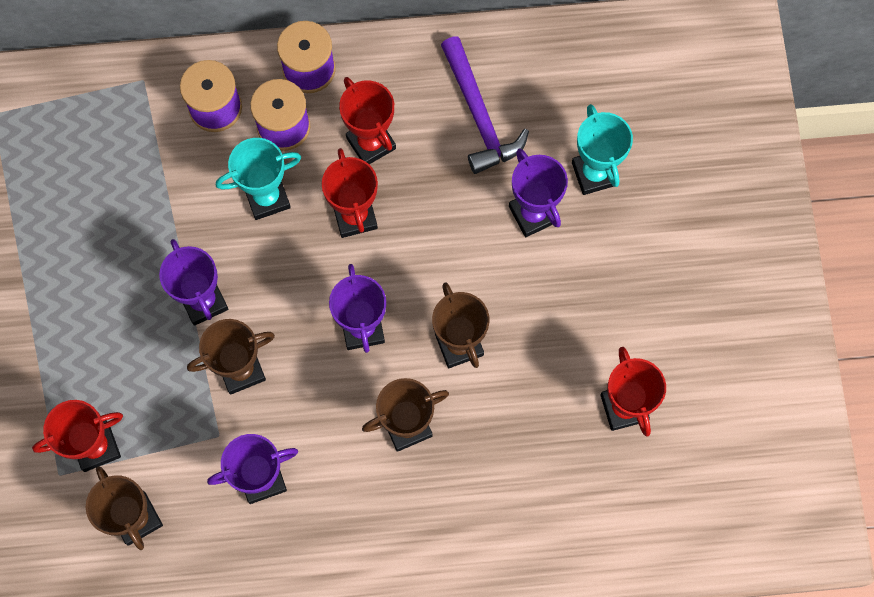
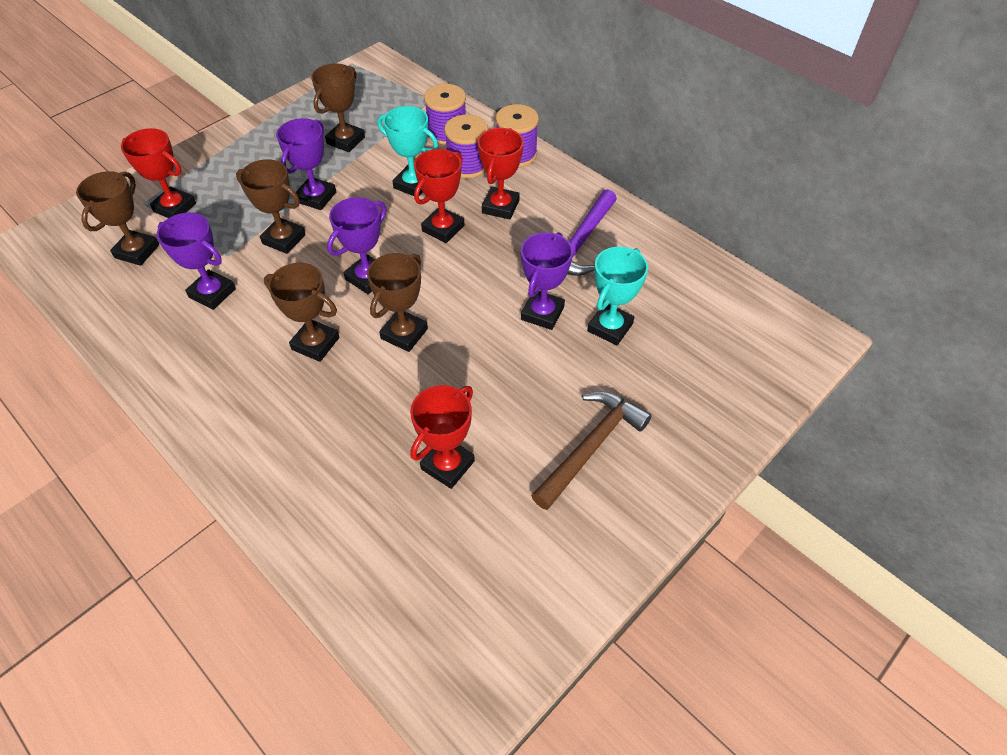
camera: 50 degrees right, 20 degrees down
none -> brown trophy [311,63,365,152]
none -> brown hammer [531,392,652,510]

